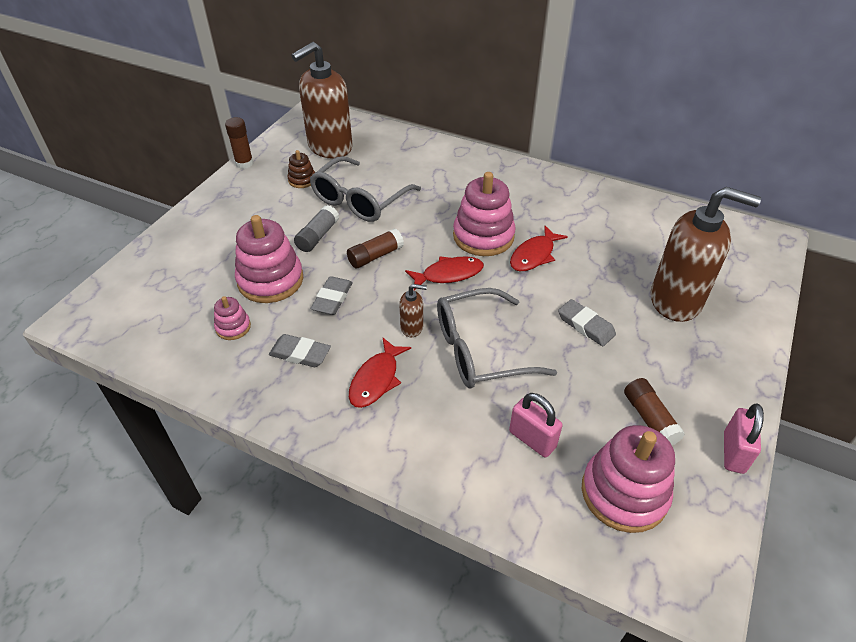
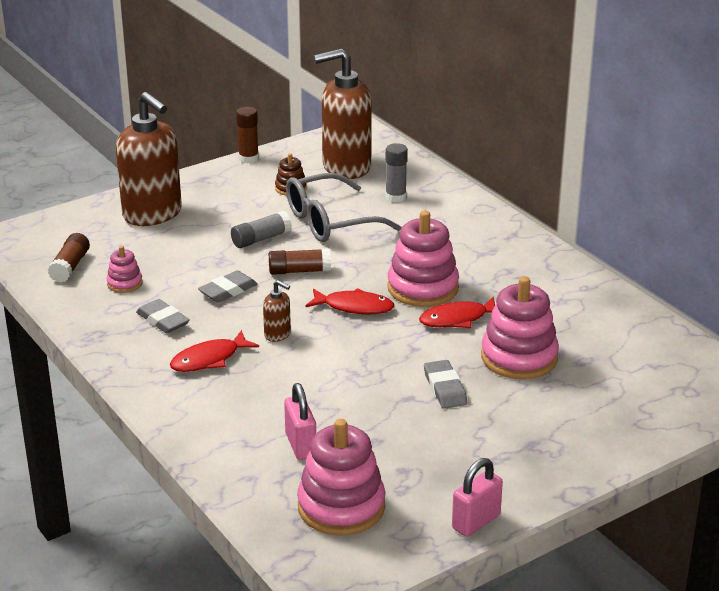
camera: 30 degrees right, 15 degrees down
pink stacking toy [235,215,303,303] -> pink stacking toy moved to [481,276,559,379]
grey glasses [437,288,557,389] -> none
brown glue stick [624,378,685,445] -> brown glue stick moved to [48,233,90,283]
brown soap dispenser [651,187,761,322] -> brown soap dispenser moved to [116,92,182,226]
none -> grey glue stick [385,143,408,203]

